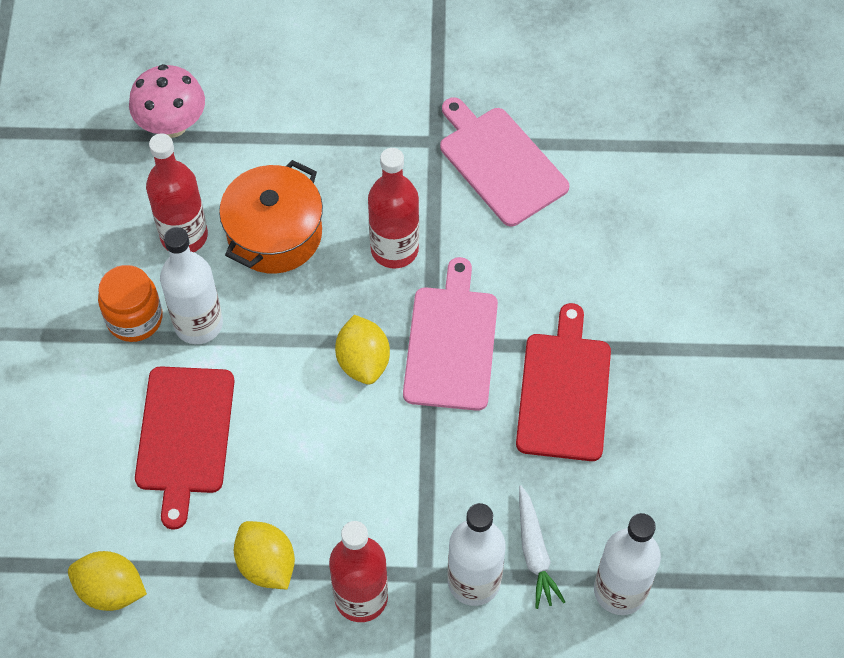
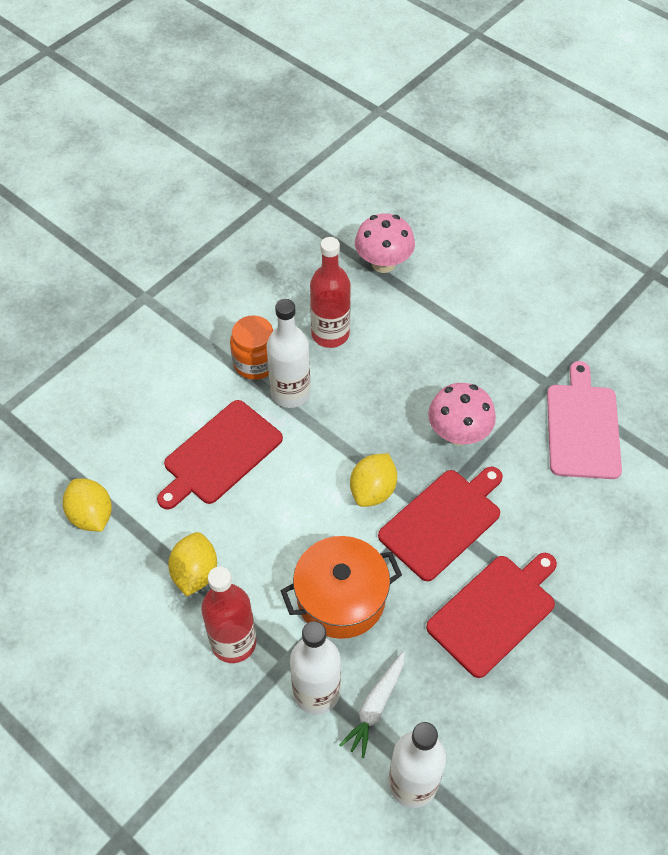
camera: 40 degrees right, 5 degrees down
orange pot [219,160,323,274] -> orange pot moved to [281,536,402,639]
red bottle [368,148,419,269] -> pink mushroom [428,383,496,445]
pink cutting board [403,257,498,411] -> red cutting board [378,466,503,581]

